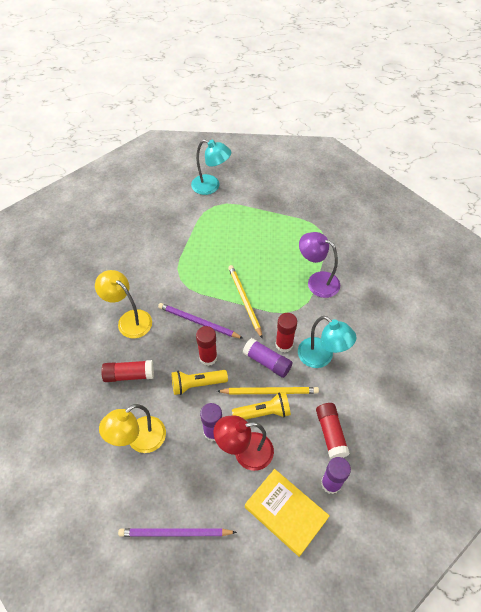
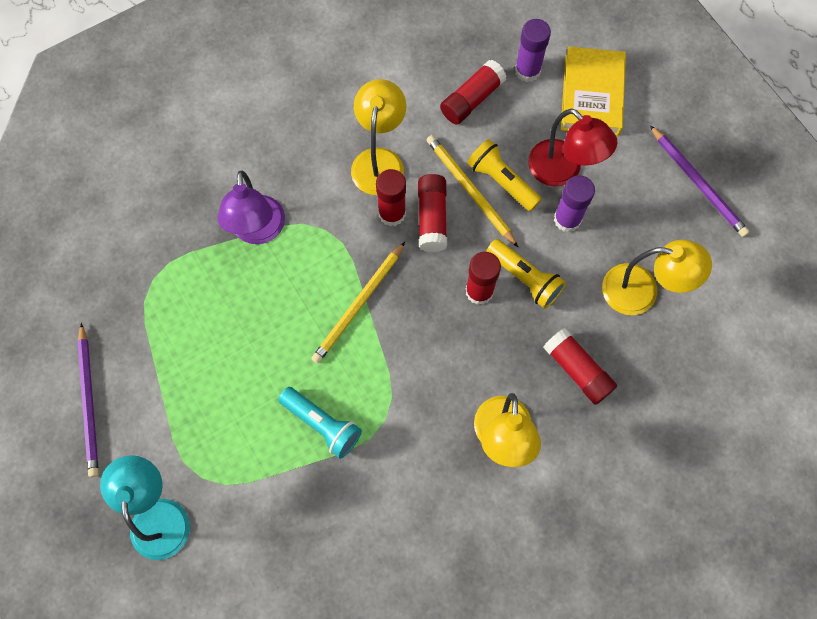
camera: 125 degrees left, 15 degrees up
purple pencil [158,303,243,339] -> purple pencil moved to [77,323,99,477]
purple glue stick [243,338,293,378] -> red glue stick [418,174,447,252]
turquoise lamp [298,316,357,368] -> yellow lamp [351,79,406,195]
none -> turquoise flashlight [278,387,362,459]

